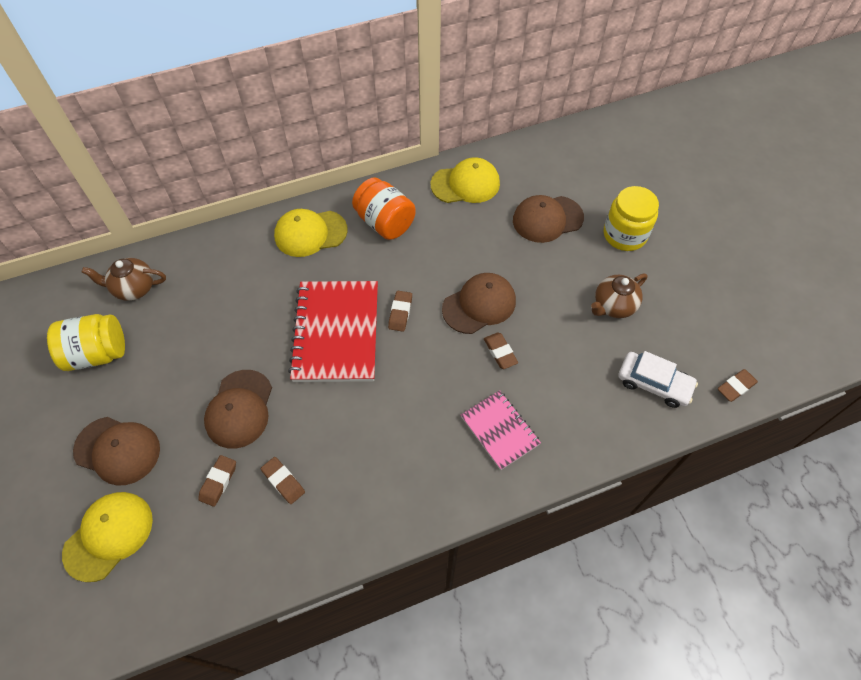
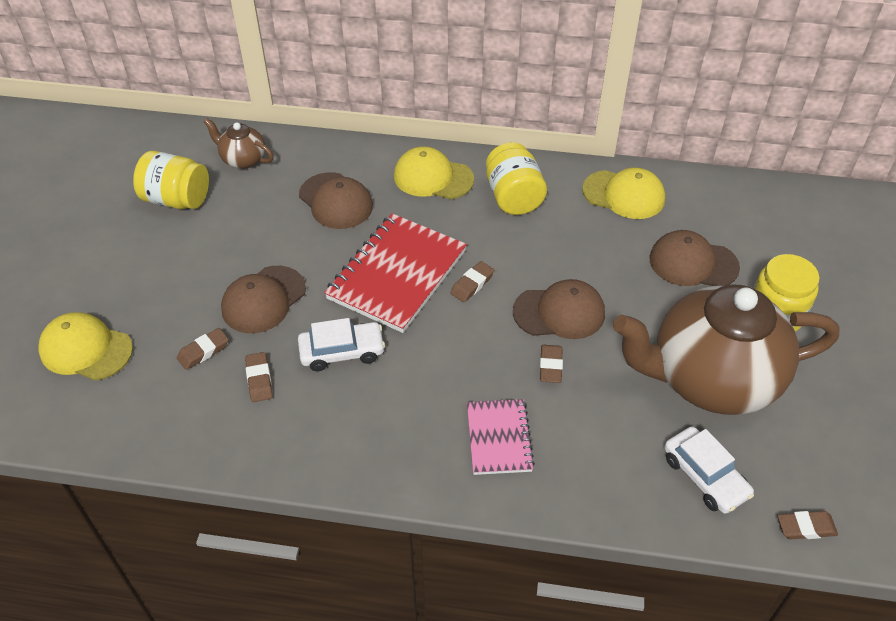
camera: 30 degrees right, 10 degrees down
yellow cap [62,492,153,582] -> yellow cap turned 135 degrees counterclockwise [38,312,133,381]
brown cap [73,417,160,486] -> brown cap moved to [299,172,373,229]
orange jar [352,177,416,240] -> yellow jar [486,142,547,215]
brown teapot [591,273,647,318] -> brown teapot [613,284,840,415], size x2.34
none -> white car [298,318,385,371]

